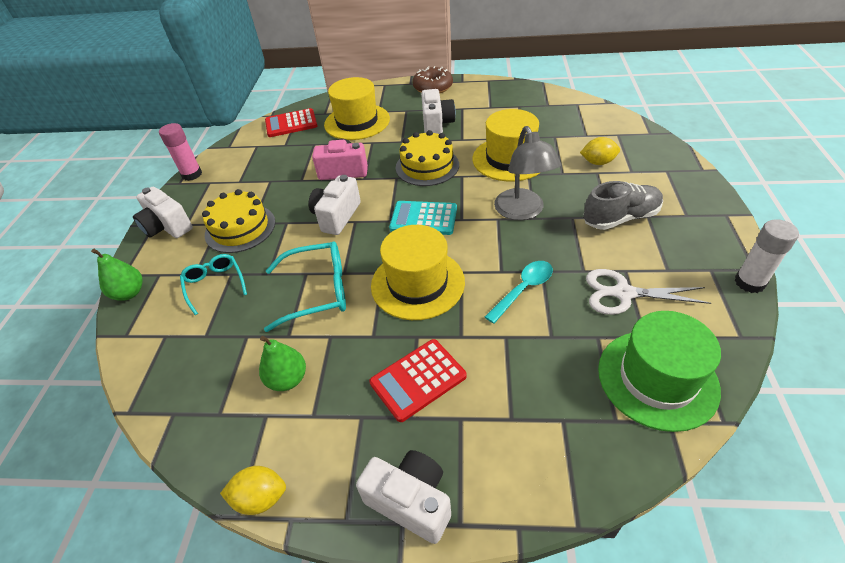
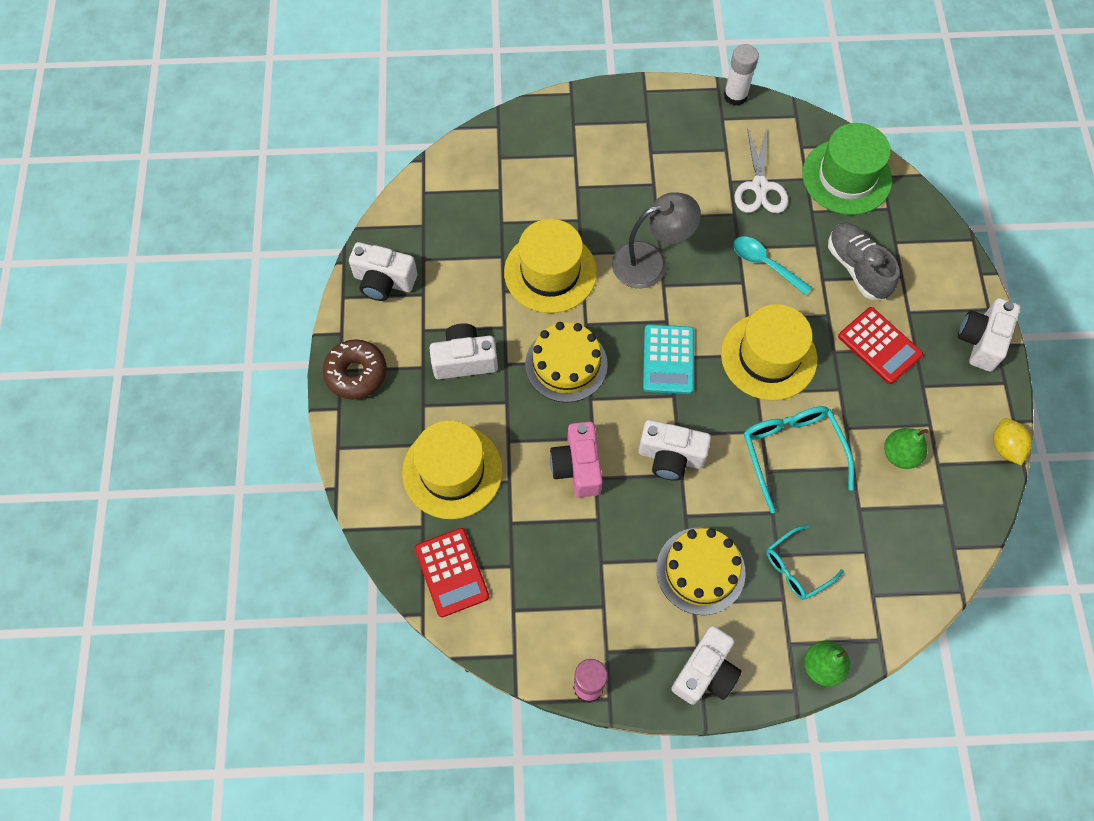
camera: 100 degrees left, 20 degrees up
yellow lemon [580,137,620,165] -> none
grey shoe [584,181,663,230] -> grey shoe moved to [828,222,899,300]
none -> white camera [349,242,418,301]

